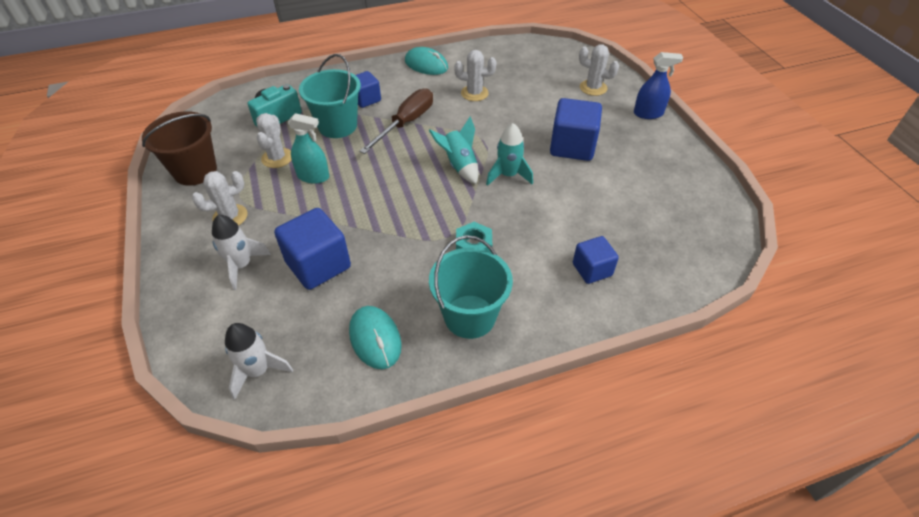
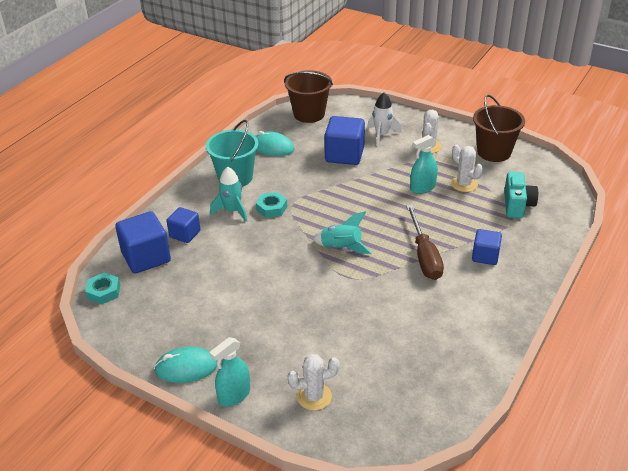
camera: 140 degrees right, 10 degrees down
white rocket [225,323,293,400] -> brown bucket [284,70,333,123]
turquoise bucket [299,54,361,138] -> none
turquoise mouse [405,47,448,75] -> turquoise mouse moved to [154,347,217,383]
white cactus [454,50,497,101] -> none
turquoise rocket [486,123,533,186] -> turquoise rocket moved to [210,166,247,222]
blue cube [550,98,602,161] -> blue cube moved to [115,211,171,273]
blue spray bottle [634,52,683,119] -> turquoise spray bottle [209,337,250,407]
none -> turquoise nut [85,272,120,305]

